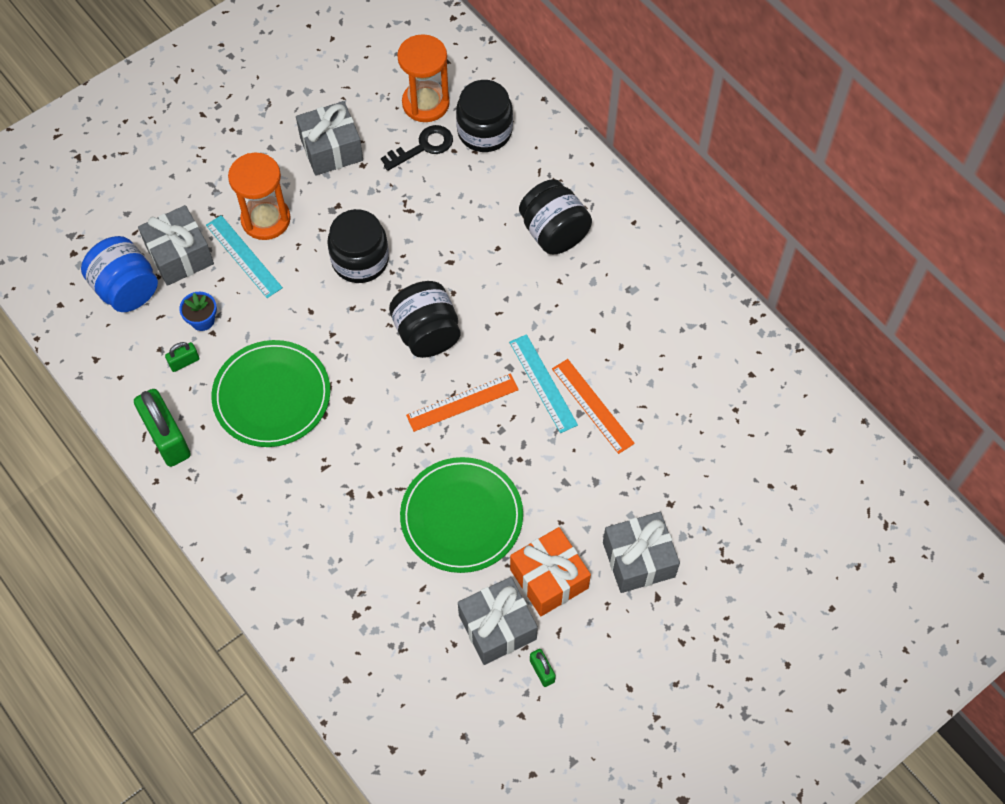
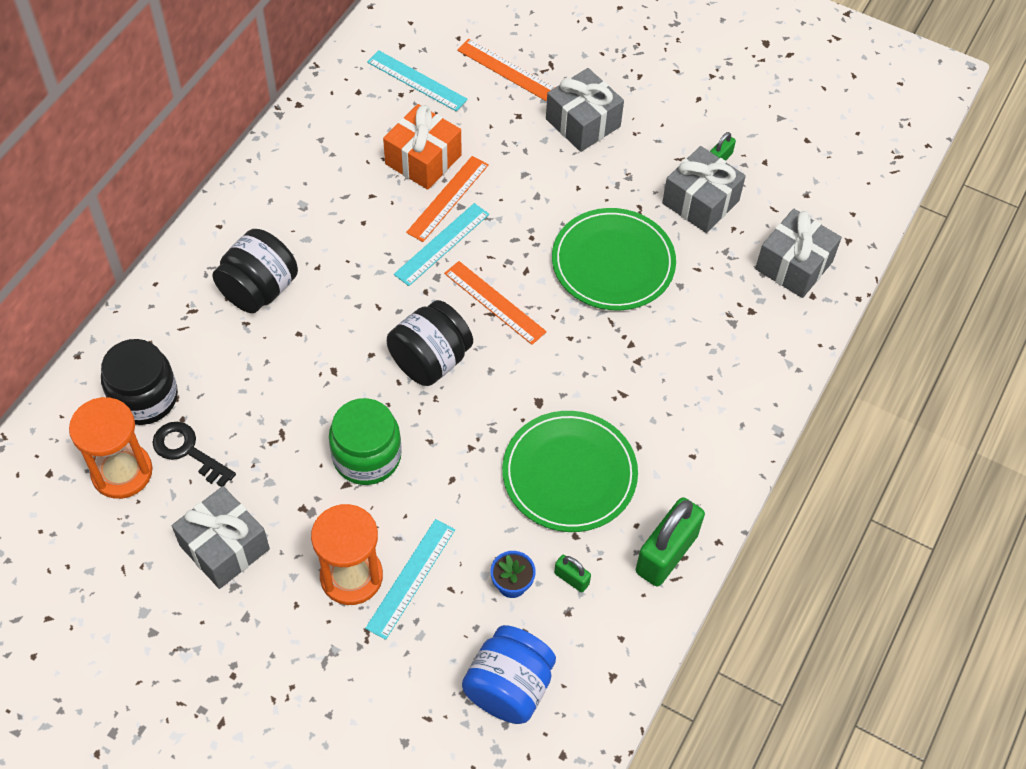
camera: 115 degrees left, 5 degrees down
grey gift [138,205,214,286] -> grey gift moved to [755,209,842,298]
black jar [328,209,389,283] -> green jar [329,398,402,485]
orange gift [510,527,591,616] -> orange gift moved to [383,104,461,190]
none -> turquoise ruler [367,50,468,112]
none -> orange ruler [457,39,555,101]

